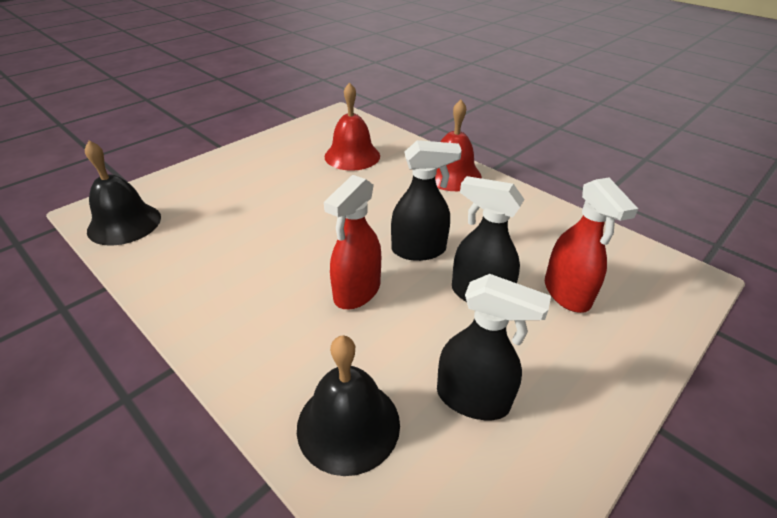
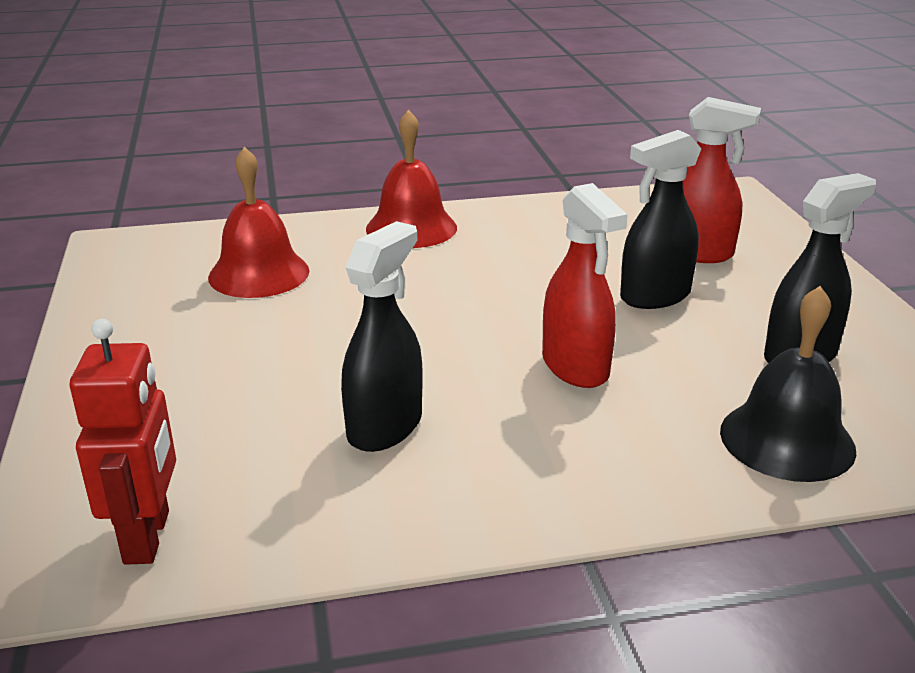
camera: 55 degrees left, 10 degrees down
black bell [85,141,161,246] -> red robot [70,319,176,565]
black spray bottle [391,140,462,261] -> black spray bottle moved to [341,221,423,452]

